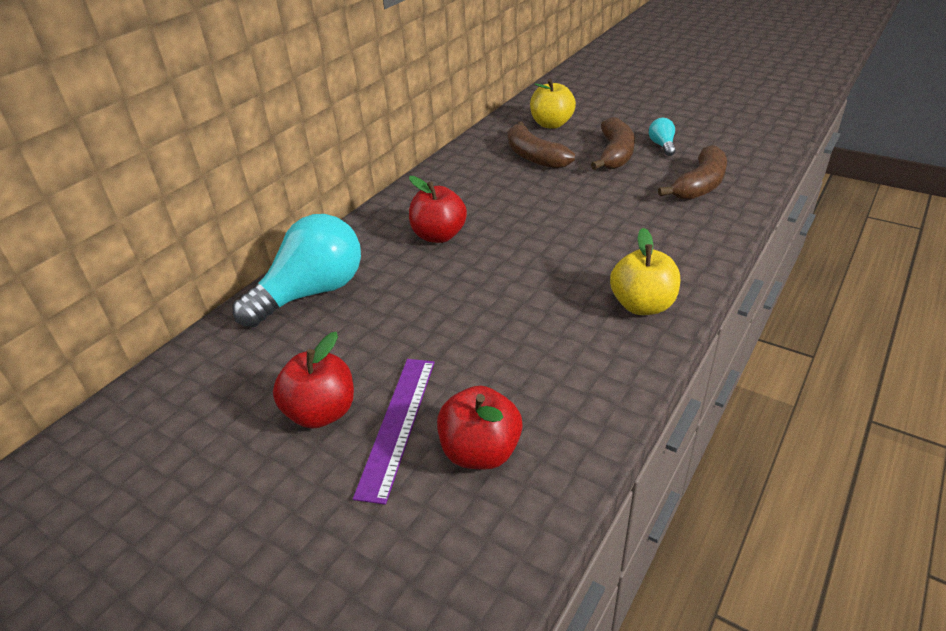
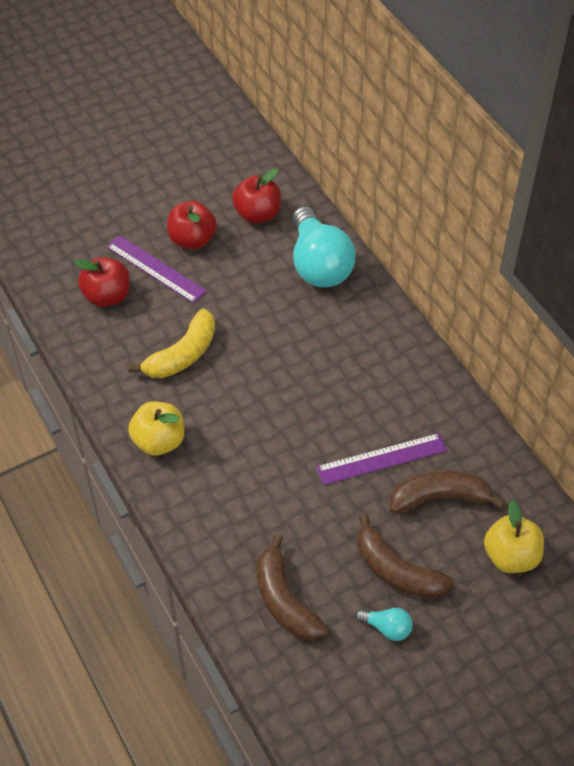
camera: 115 degrees right, 15 degrees up
red apple [409,176,467,243] -> red apple moved to [232,169,281,223]
none -> yellow banana [129,309,215,378]
none -> purple ruler [316,433,447,485]

